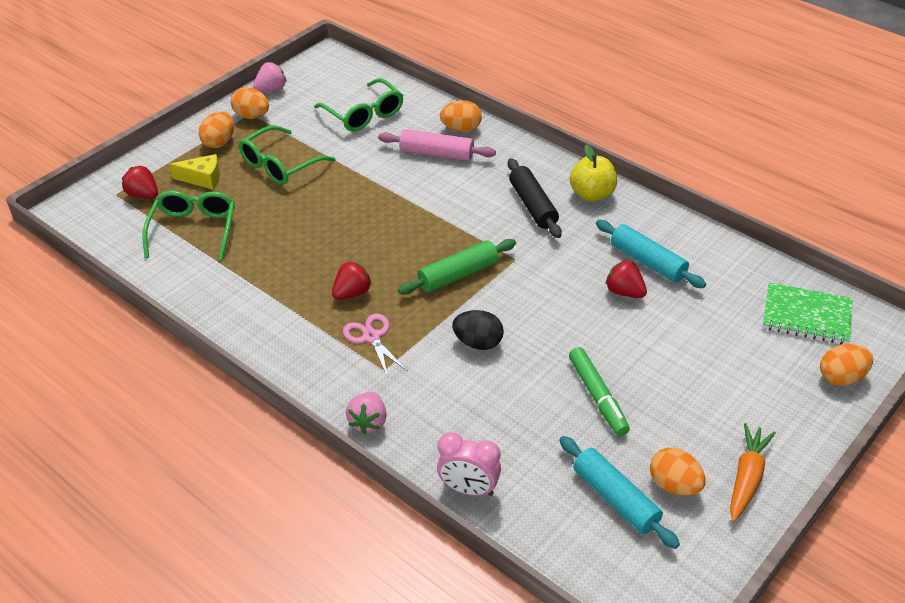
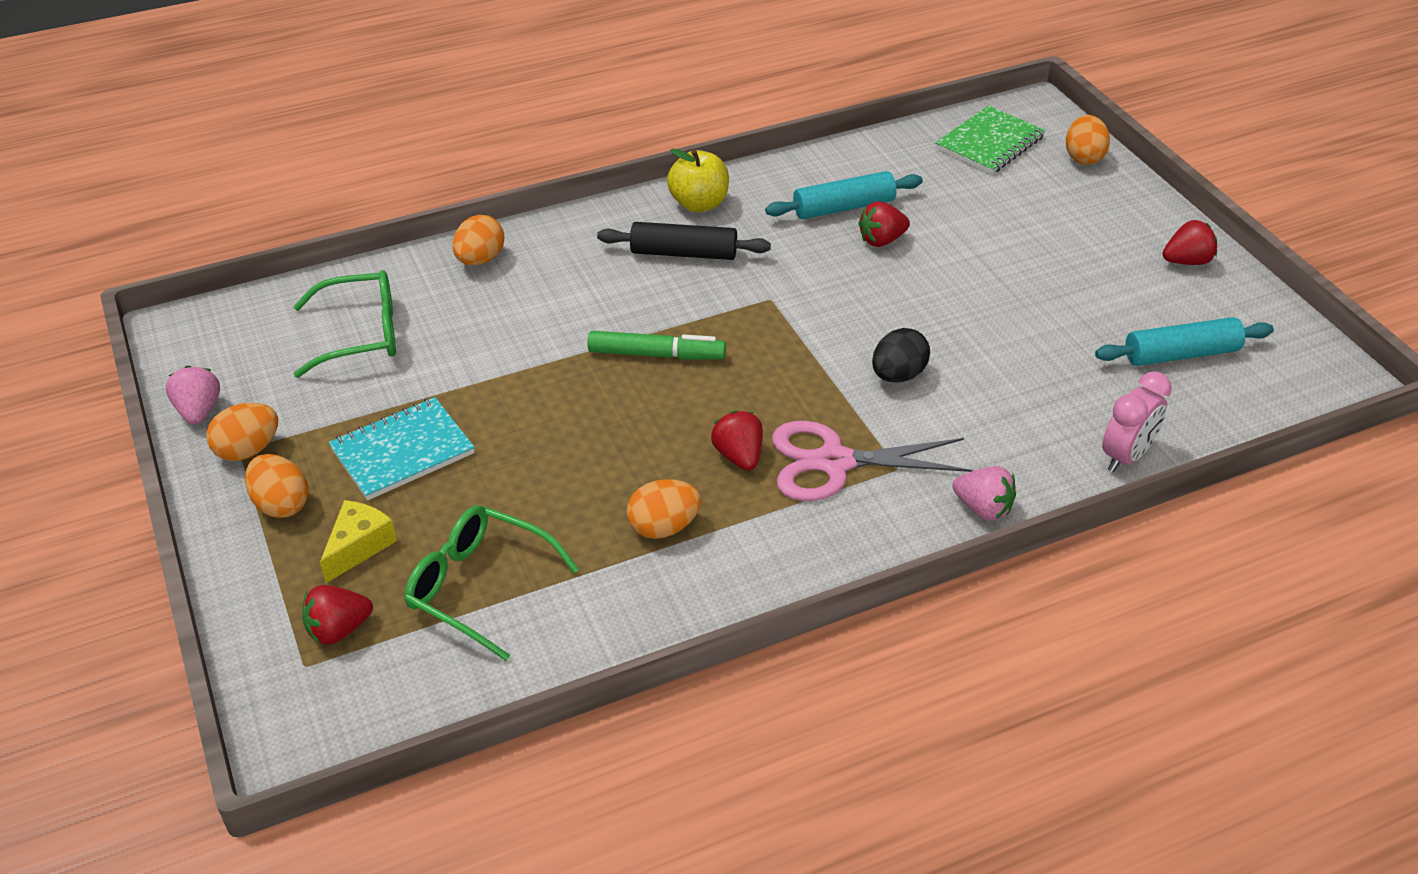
camera: 65 degrees left, 0 degrees up
green glasses [239,125,336,185] -> turquoise notebook [329,397,475,500]
pink scissors [343,314,408,378] -> pink scissors [772,421,973,501], size x1.62
pink rolling pin [378,129,496,161] -> none
green rolling pin [398,239,516,295] -> none
green marker [569,347,630,436] -> green marker moved to [588,331,726,360]
orange egg [650,448,706,496] -> orange egg moved to [627,479,701,539]
orange carrot [730,423,776,522] -> red strawberry [1163,220,1217,265]

